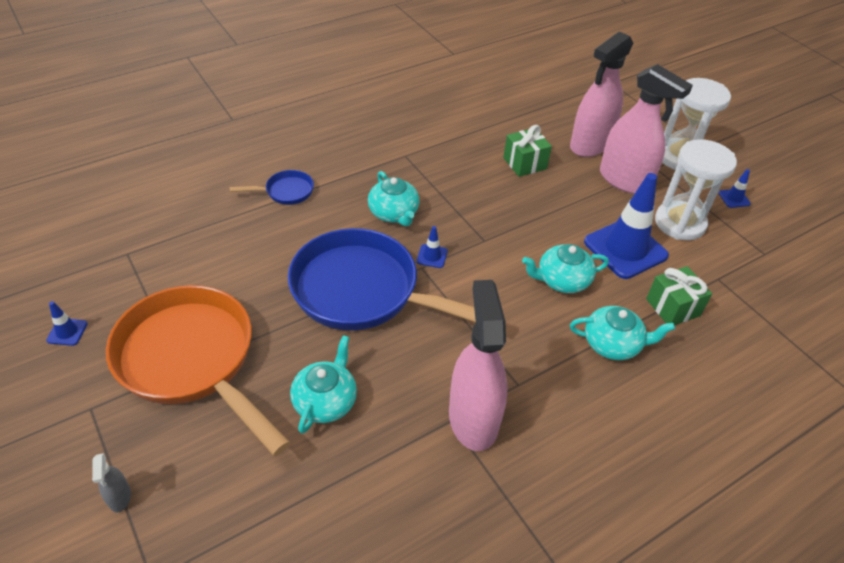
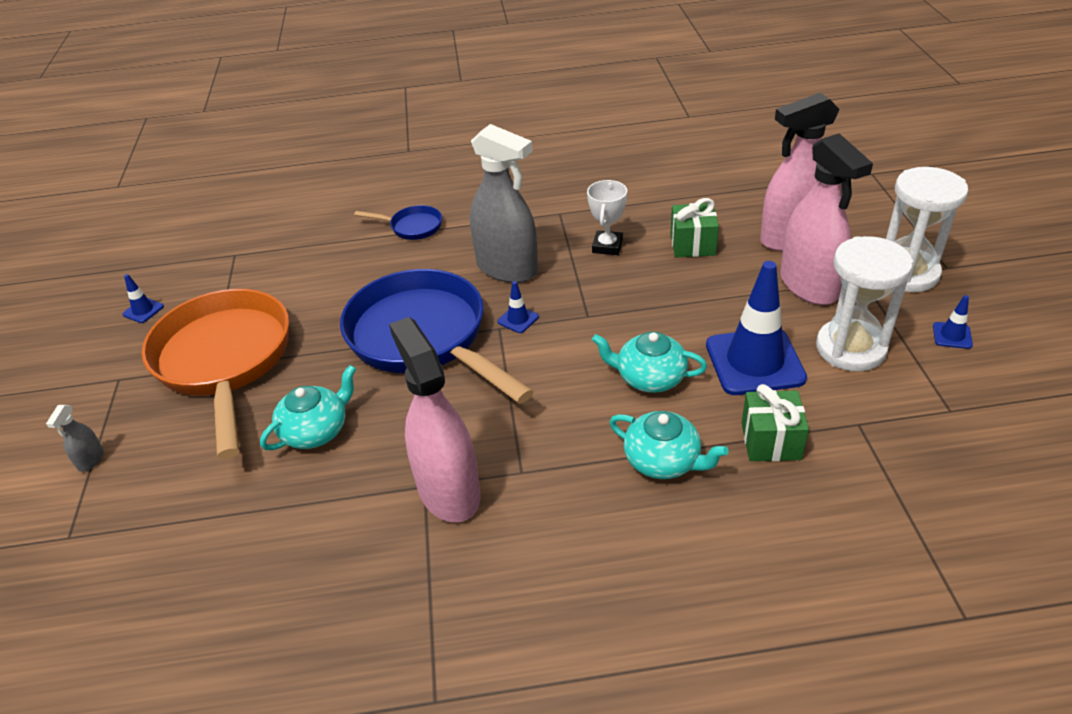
camera: 30 degrees right, 5 degrees down
turquoise teapot [368,171,420,226] -> grey spray bottle [470,124,538,283]
pink spray bottle [449,280,508,451] -> pink spray bottle turned 45 degrees counterclockwise [389,317,480,522]
none -> white trophy [587,180,627,255]

